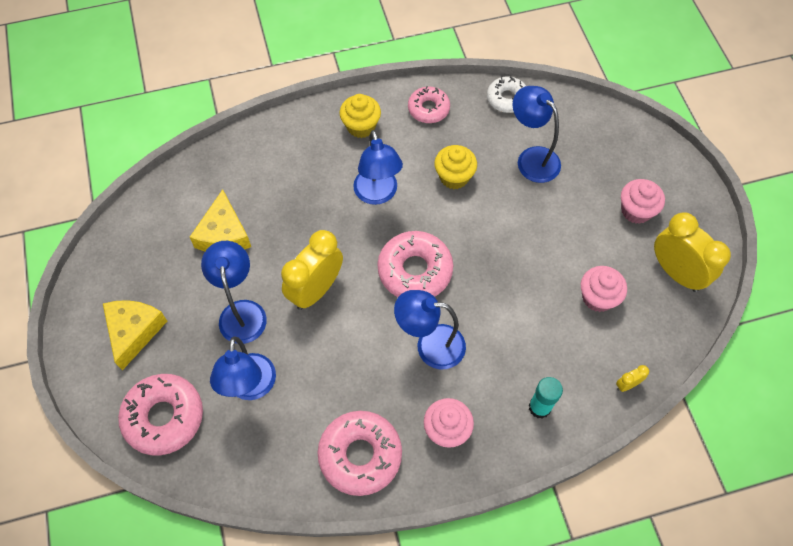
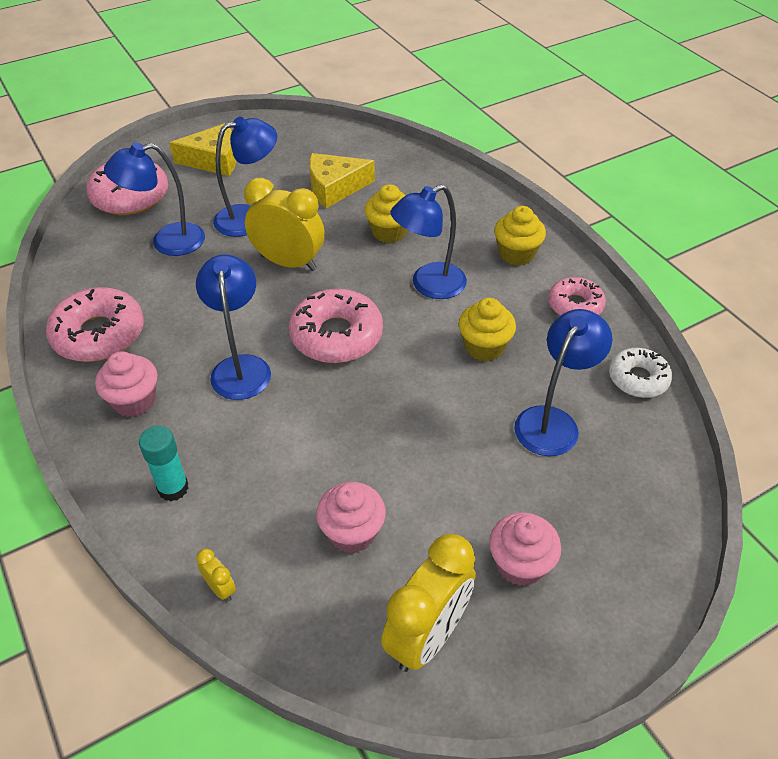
camera: 75 degrees right, 15 degrees down
none -> yellow cupcake [364,184,407,243]

